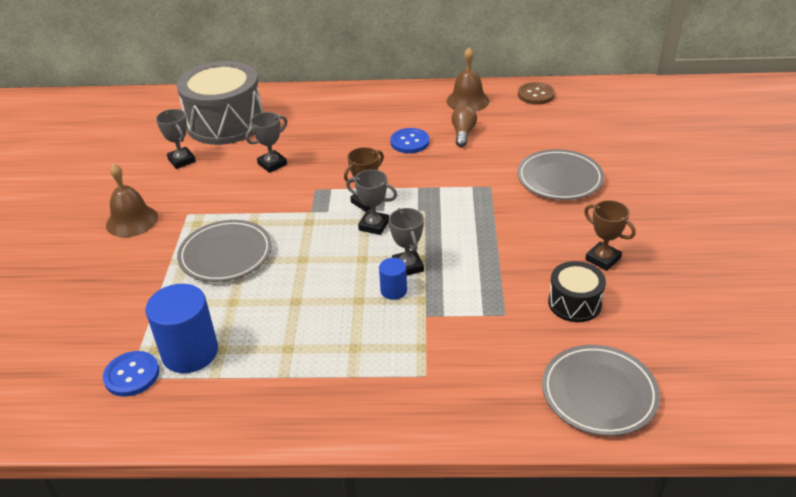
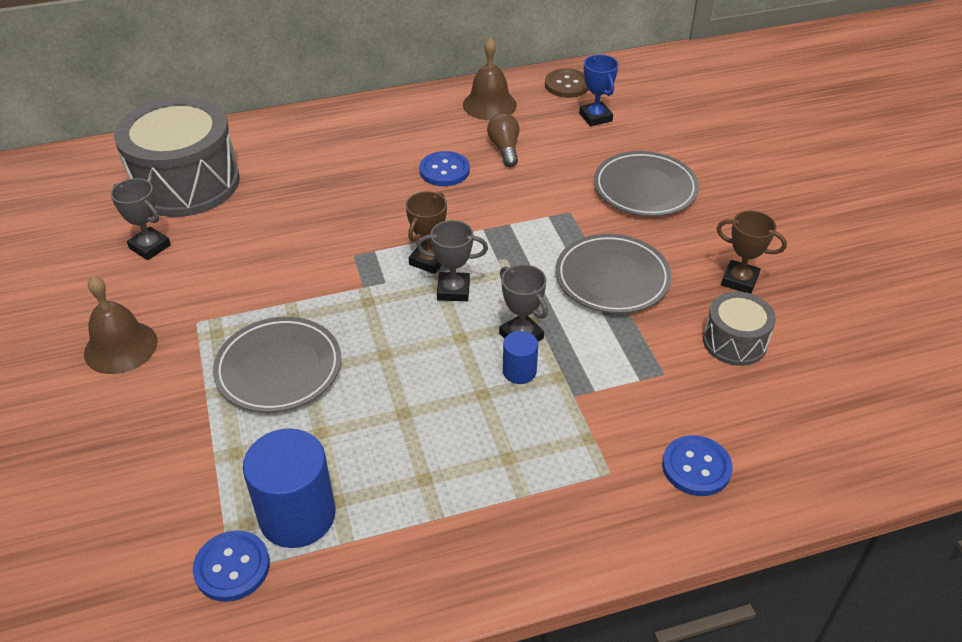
camera: 20 degrees left, 5 degrees up
grey trophy [246,112,287,173] -> none
grey plate [542,345,660,436] -> grey plate moved to [555,234,672,314]
black drum [548,261,606,322] -> grey drum [703,291,776,366]
none -> blue trophy [579,54,619,126]
none -> blue button [662,435,733,496]

